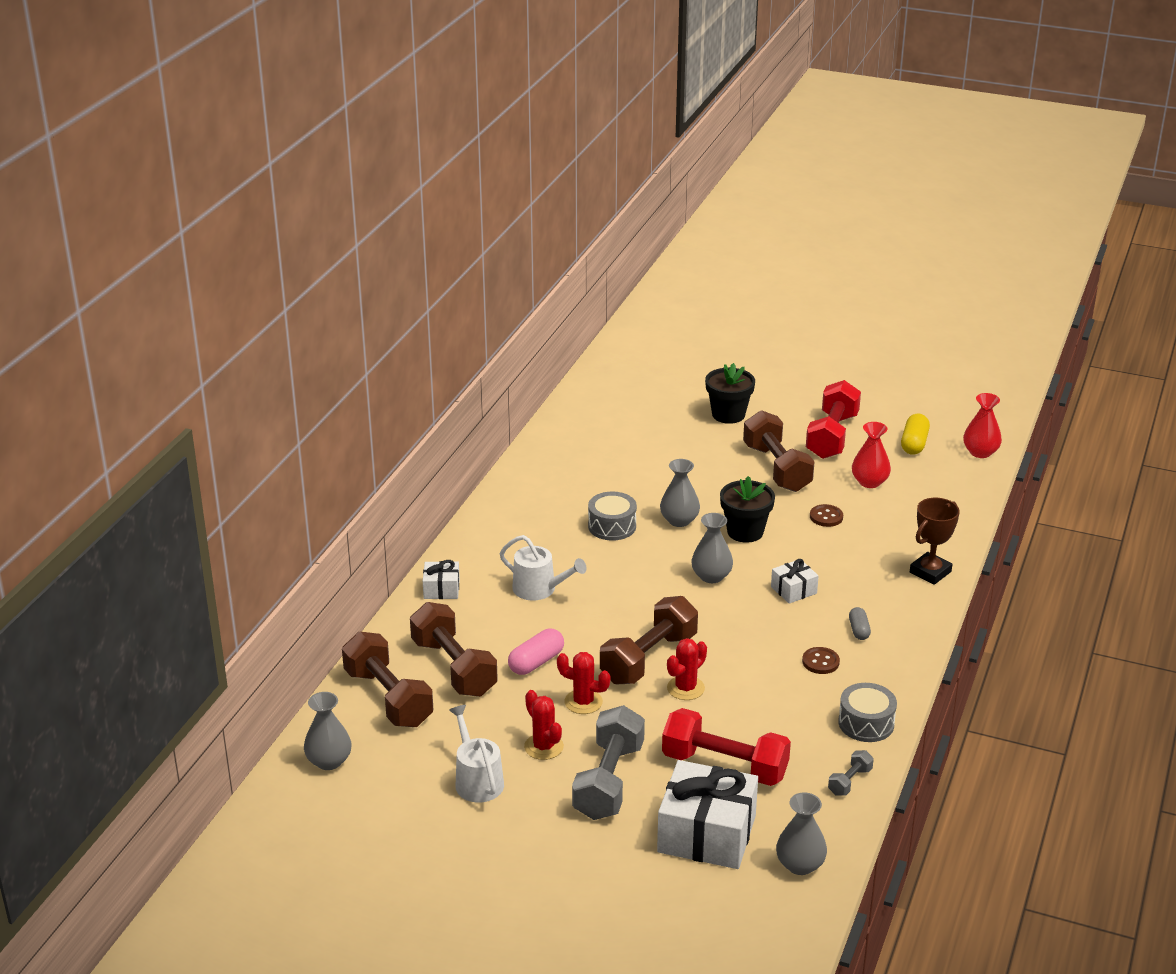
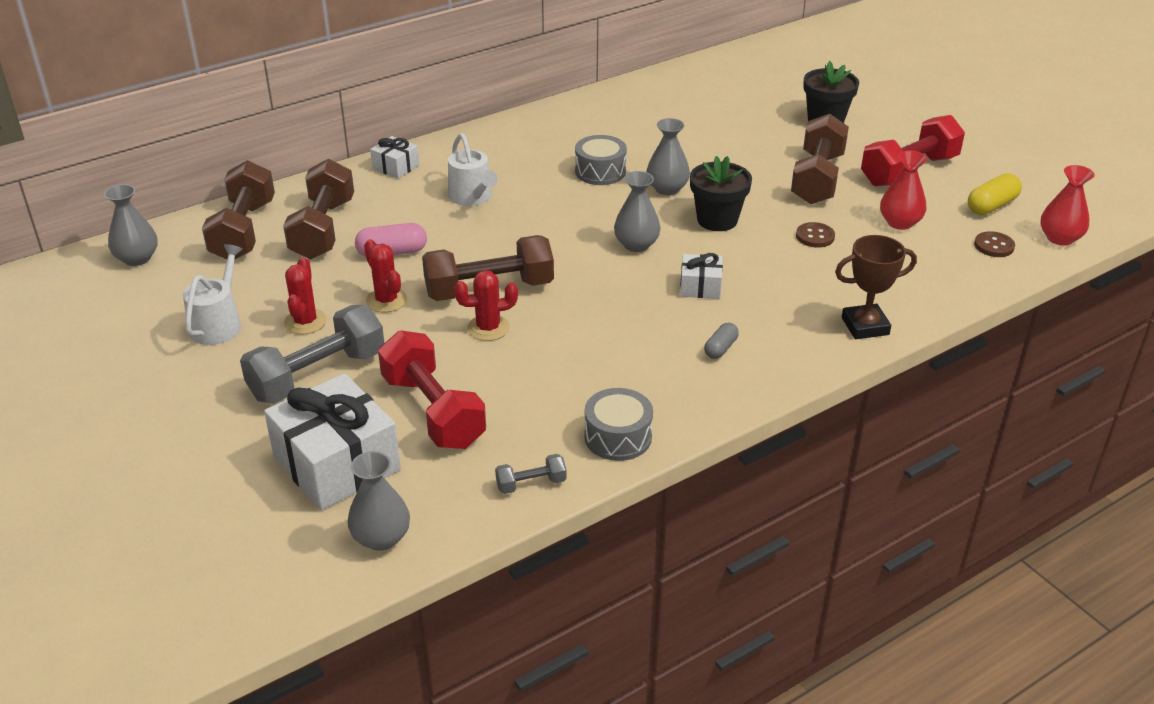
camera: 35 degrees right, 5 degrees up
brown button [802,647,840,674] -> brown button moved to [974,231,1015,257]

